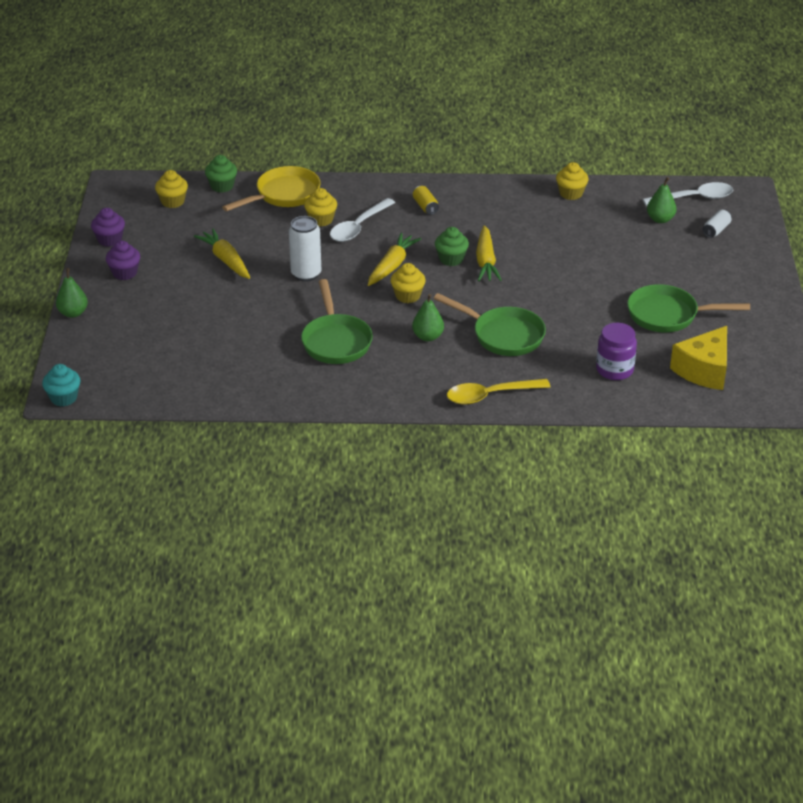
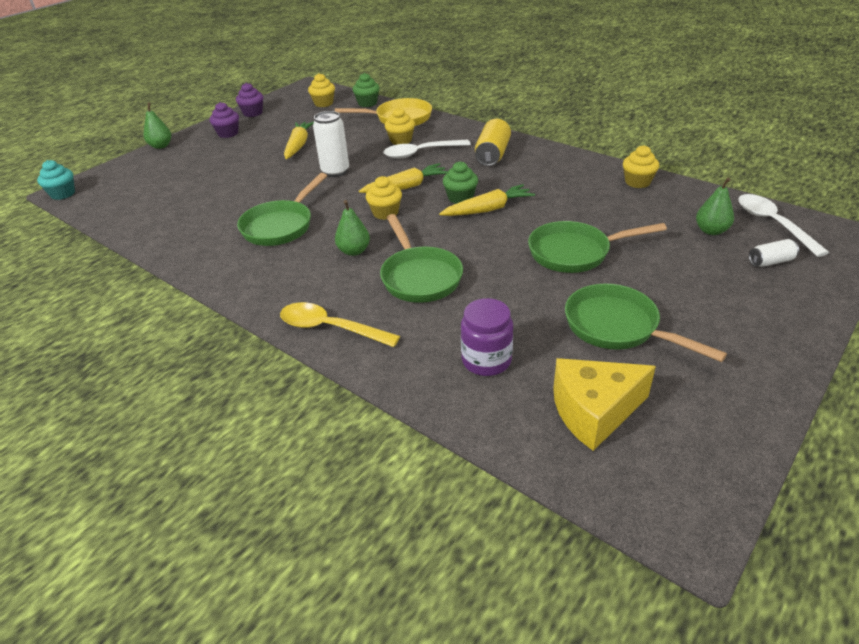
camera: 40 degrees right, 0 degrees up
yellow can [413,186,439,215] -> yellow can [475,119,511,166], size x1.75
yellow carrot [476,225,502,281] -> yellow carrot turned 150 degrees counterclockwise [439,184,535,216]
white spoon [643,182,733,206] -> white spoon turned 135 degrees counterclockwise [738,194,829,257]
none -> green pan [528,221,667,273]

